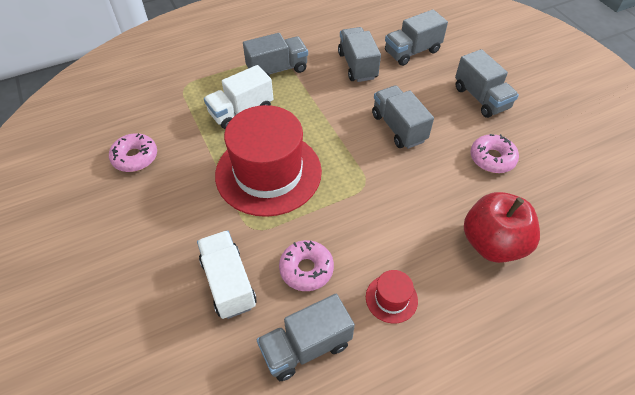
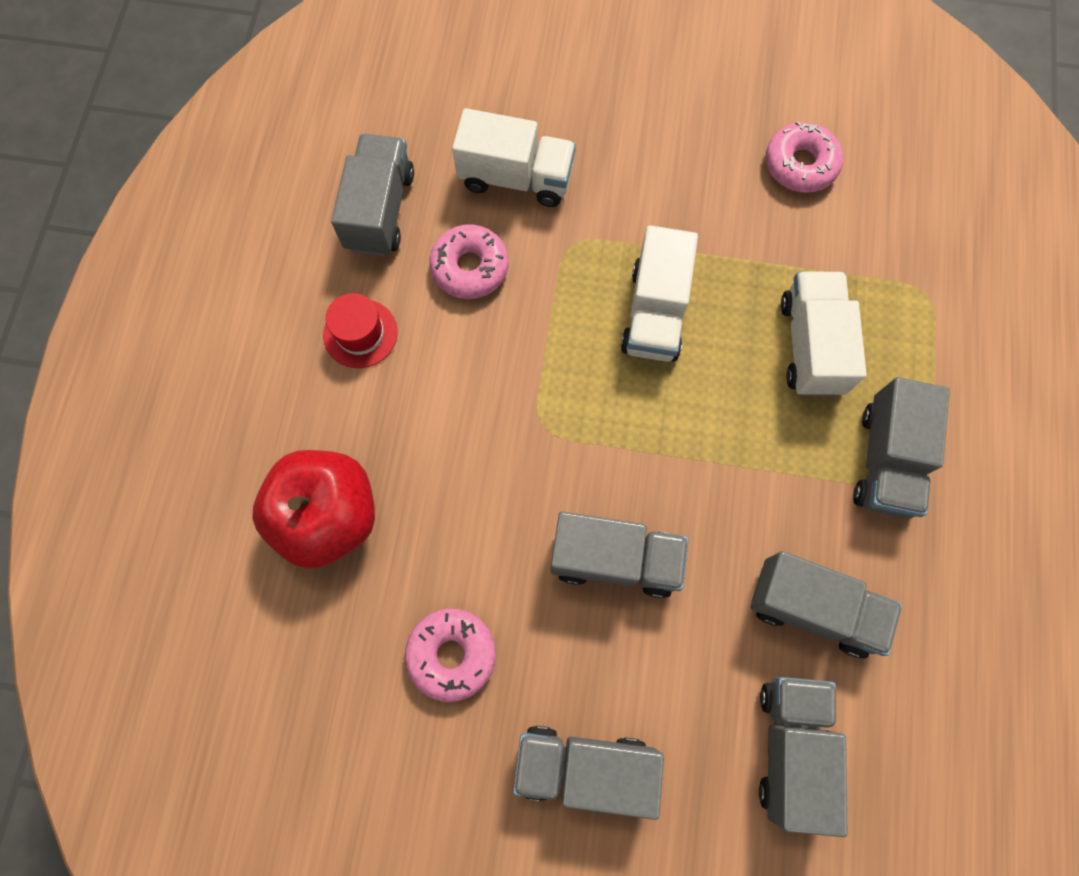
camera: 125 degrees right, 20 degrees up
red hat [215,105,322,217] -> white truck [621,225,698,362]

